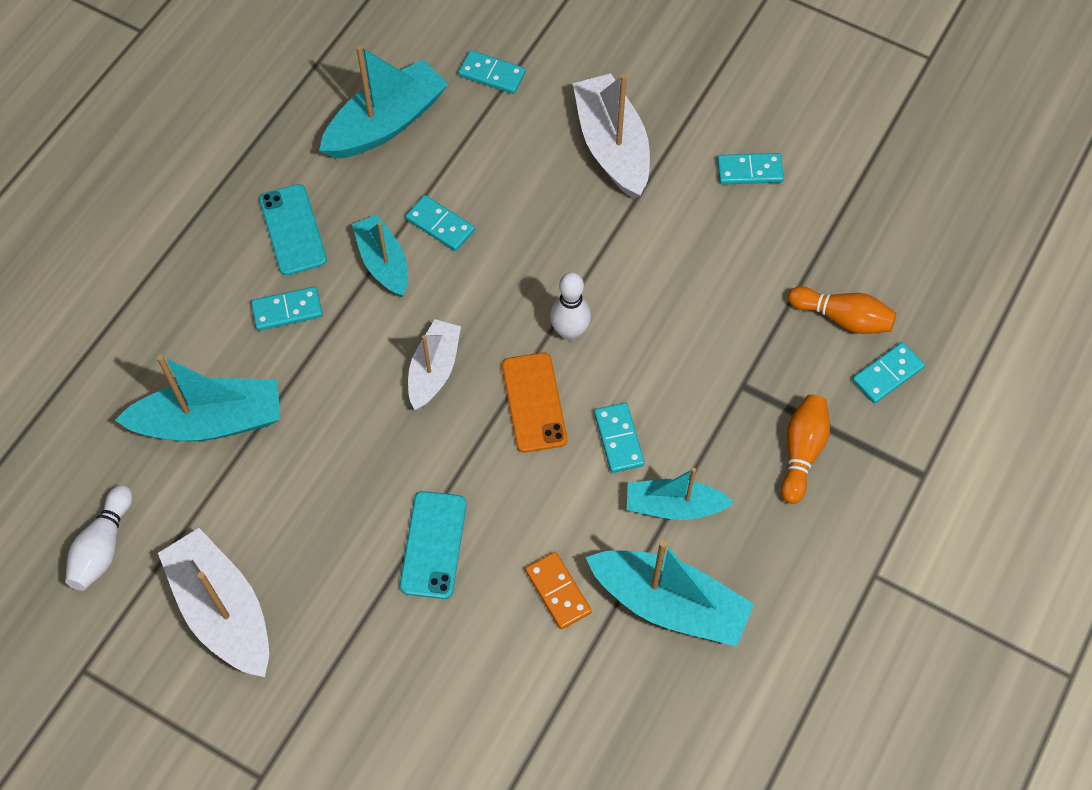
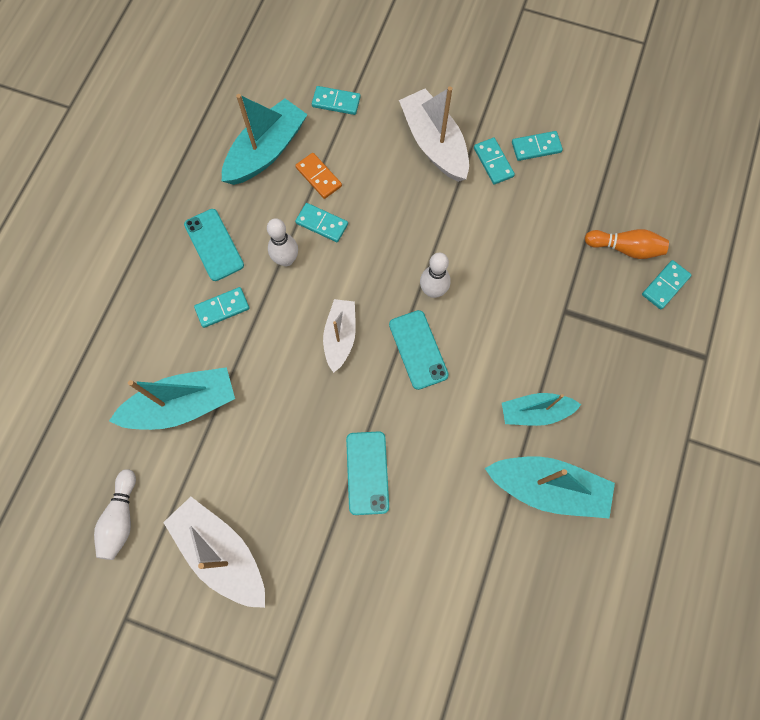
camera: 10 degrees left, 10 degrees up
turquoise boat [352,214,408,297] -> white bowling pin [267,218,298,266]
orange phone [502,353,567,453] -> turquoise phone [389,310,449,390]
orange domino [525,552,592,629] -> orange domino moved to [295,153,342,199]
turquoise domino [594,403,645,473] -> turquoise domino moved to [474,138,515,185]
orange bowling pin [781,394,830,504] -> none

